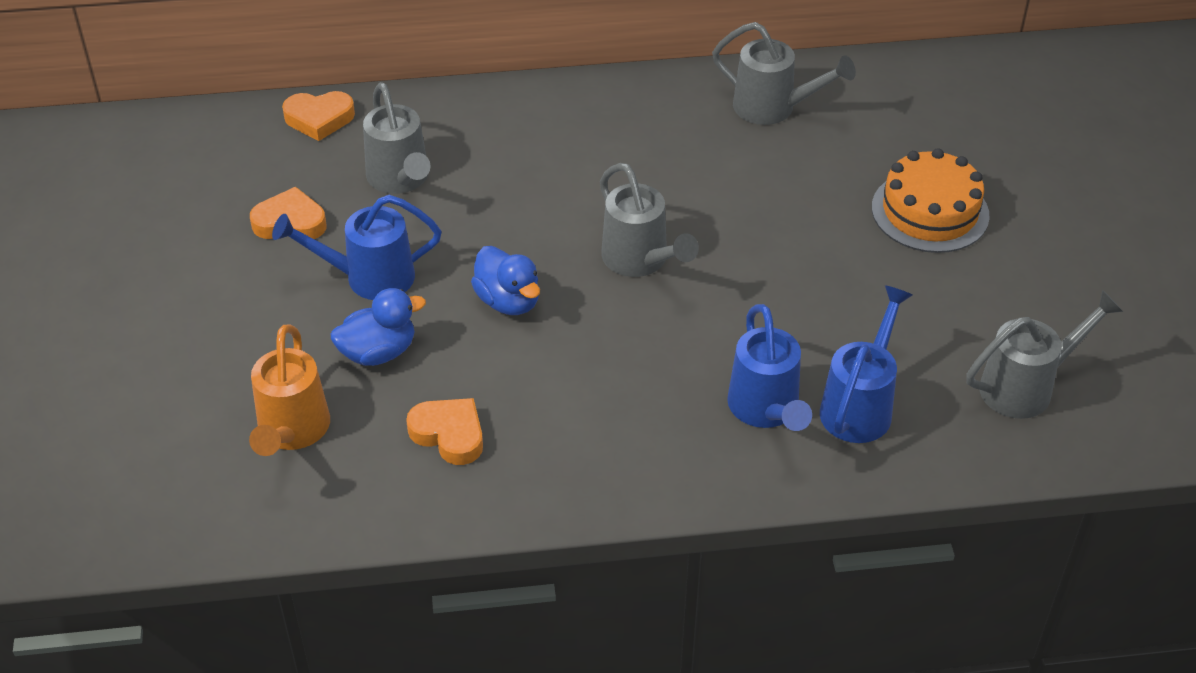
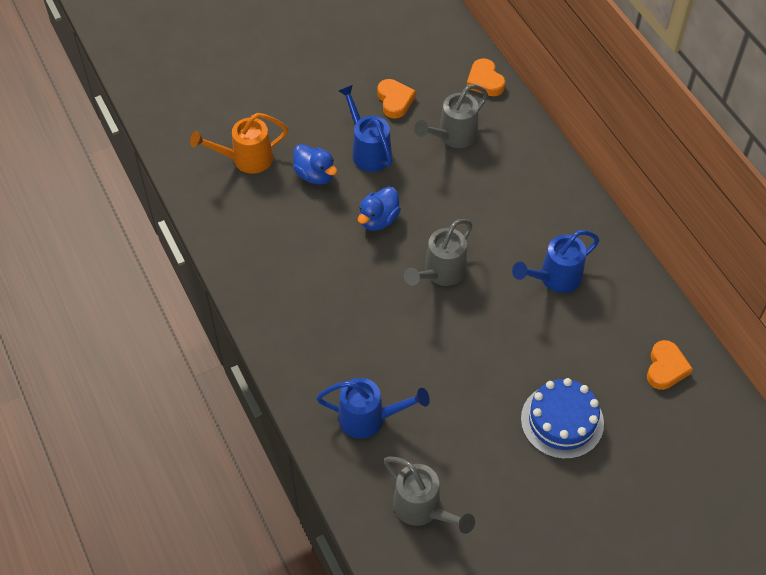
camera: 70 degrees right, 10 degrees up
orange heart [406,398,483,465] -> orange heart moved to [647,340,693,390]
grey watering can [712,22,856,125] -> none
blue watering can [727,304,812,431] -> blue watering can moved to [512,230,600,293]
orange cake [872,148,990,253] -> blue cake [521,378,604,459]

